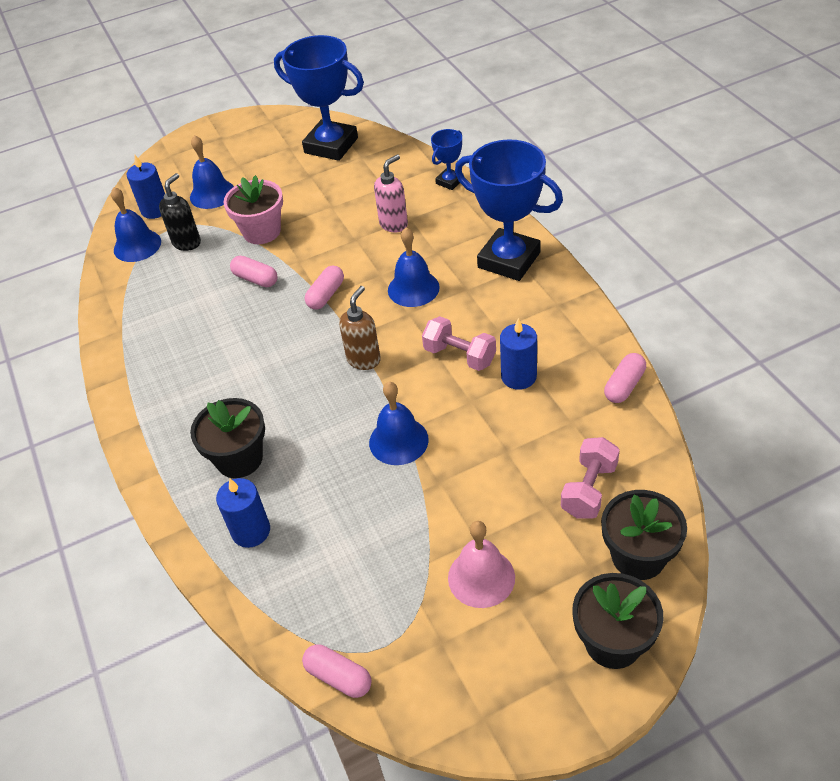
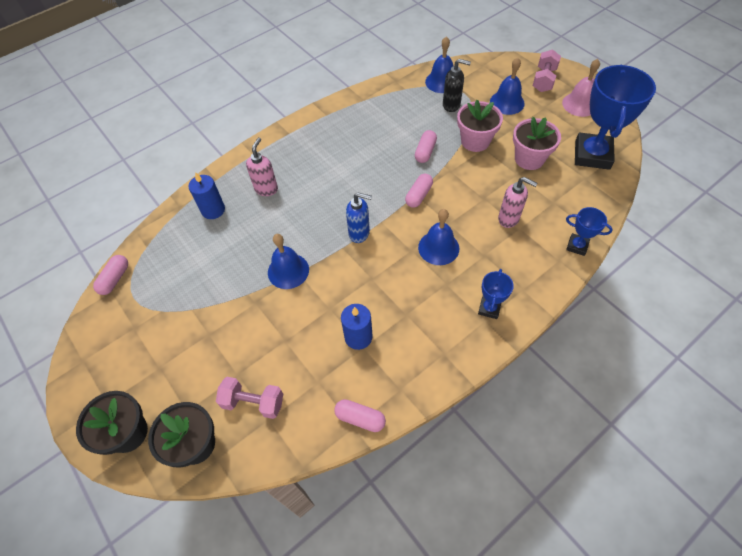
camera: 75 degrees right, 10 degrees up
blue candle [126,155,165,219] -> none
black flower pot [190,398,265,478] -> pink soap dispenser [246,137,278,196]
pink capsule [305,265,344,310] -> pink capsule turned 75 degrees counterclockwise [405,174,433,208]
brown soap dispenser [339,286,381,370] -> blue soap dispenser [346,193,372,243]
pink dumbbell [422,316,496,371] -> pink dumbbell moved to [532,50,561,92]
pink bell [448,521,515,608] -> pink bell moved to [562,59,600,117]
blue trophy [455,139,563,281] -> blue trophy [478,269,514,319], size x0.48
none -> pink flower pot [513,117,561,170]

